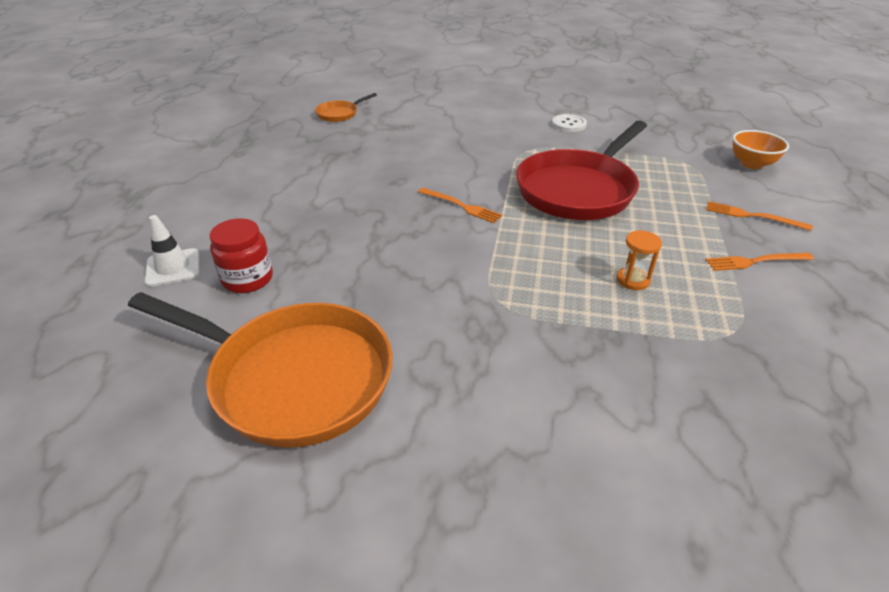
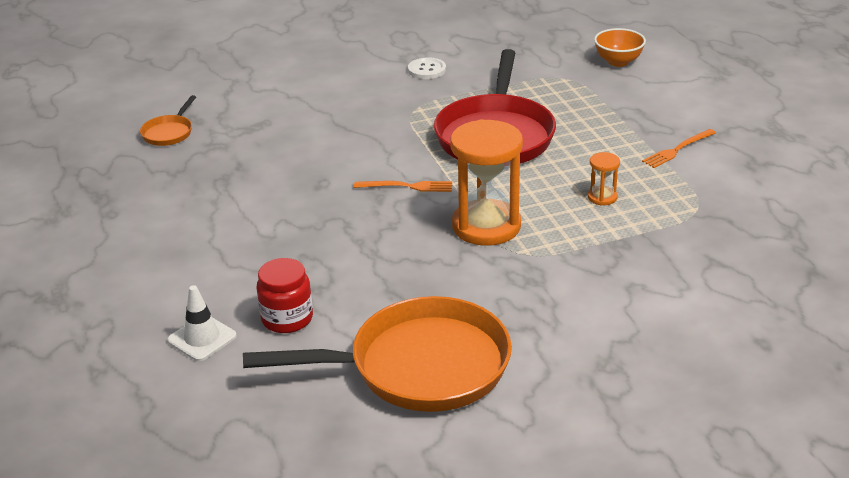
camera: 30 degrees left, 5 degrees down
orange fork [706,201,813,231] -> none
none -> orange hourglass [450,119,523,246]

